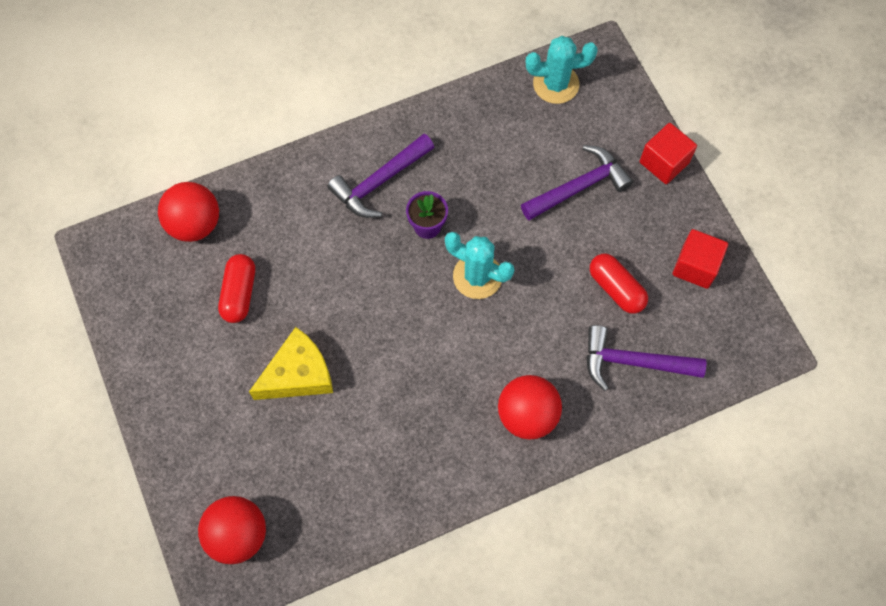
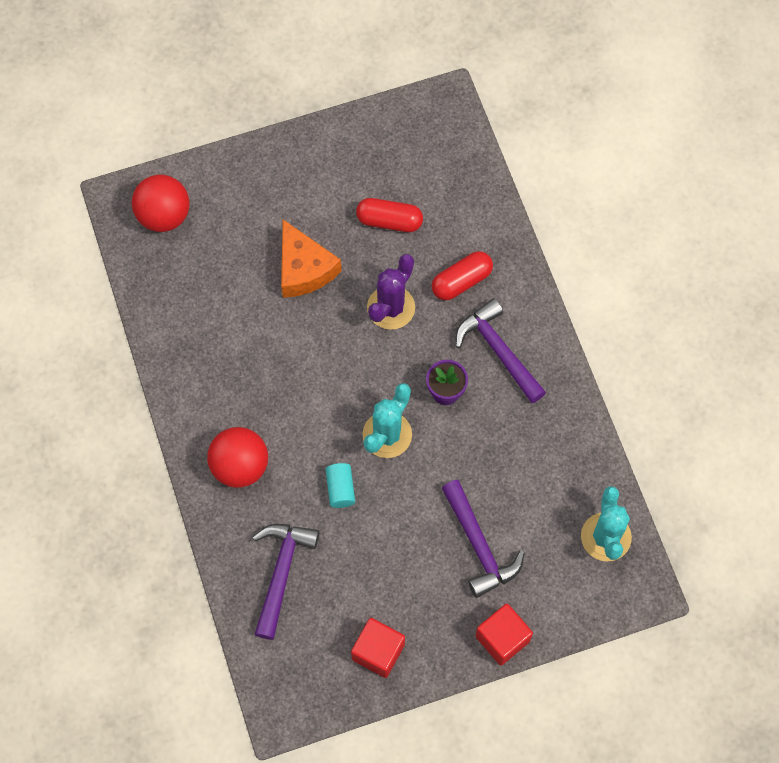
camera: 95 degrees right, 0 degrees up
red ball [158,182,219,242] -> none
yellow cheese [249,327,333,400] -> orange cheese [281,220,342,298]
red capsule [590,254,648,314] -> red capsule moved to [432,251,493,300]
none -> turquoise cylinder [325,463,355,508]
none -> purple cactus [367,254,415,330]

